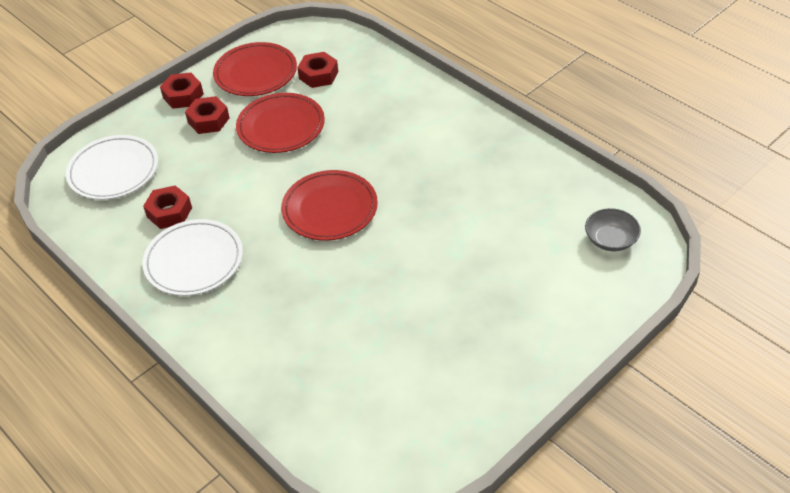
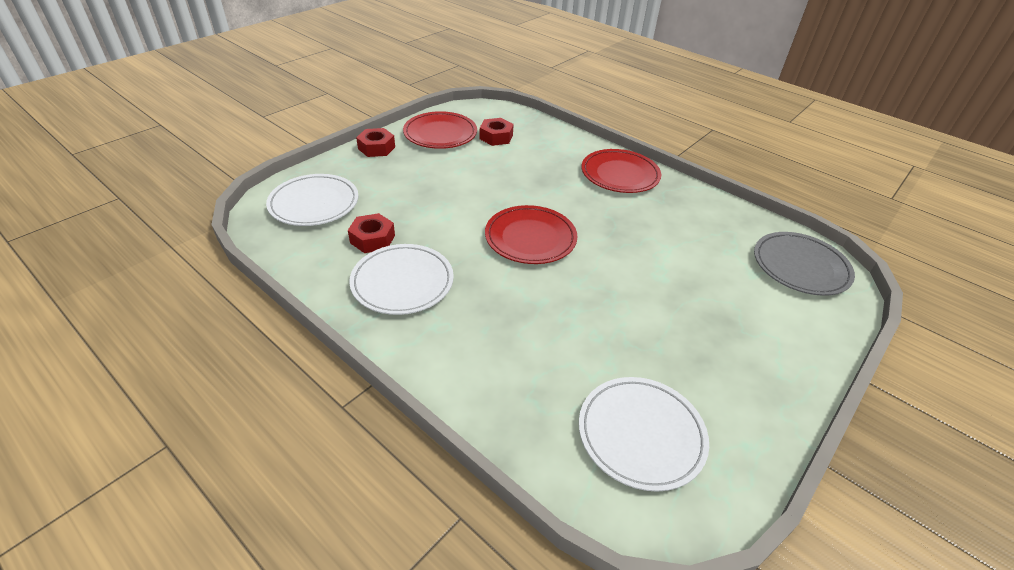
camera: 10 degrees left, 5 degrees down
red nut [185,96,230,134] -> none
red plate [236,93,325,153] -> red plate moved to [582,149,661,193]
grey bowl [585,208,641,251] -> grey plate [754,232,855,296]
none -> white plate [579,377,709,492]

